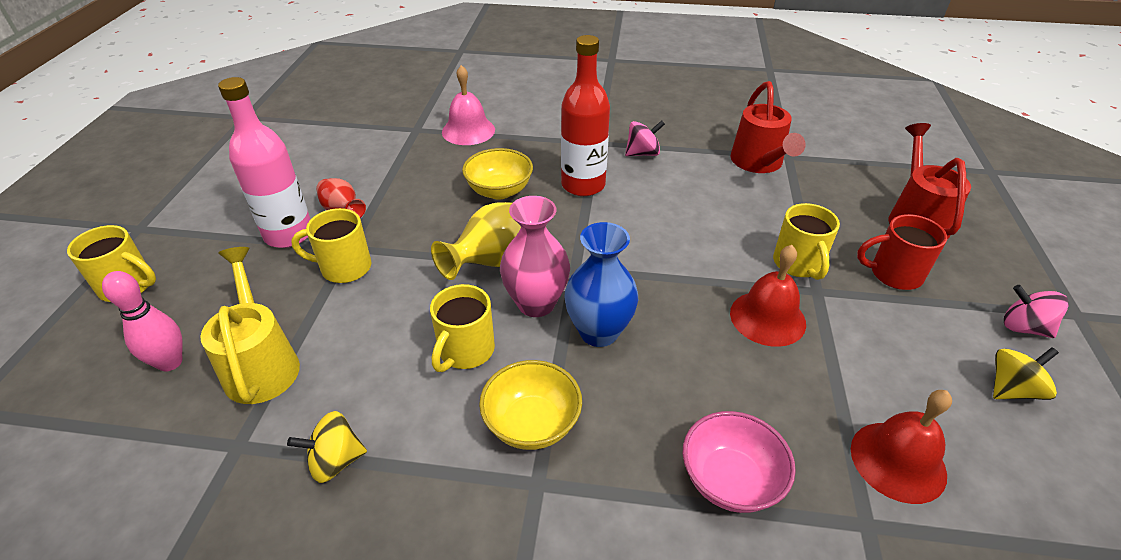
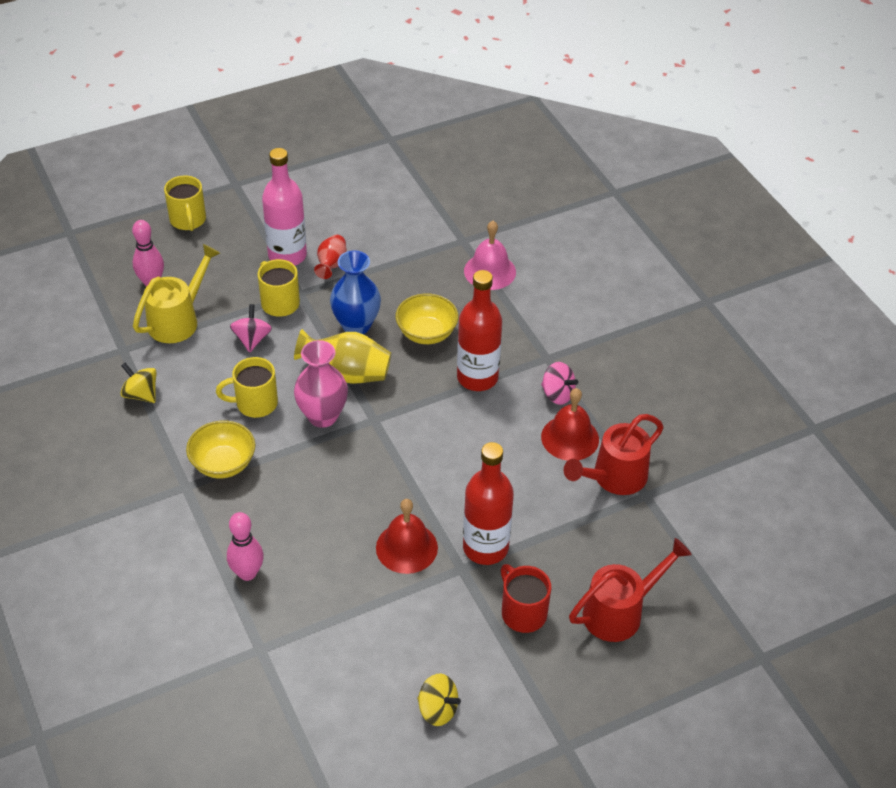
camera: 55 degrees right, 5 degrees up
blue vase [565,222,638,347] -> blue vase moved to [330,250,381,334]
pink bowl [683,411,796,513] -> pink bowling pin [227,512,264,581]
yellow mug [773,203,840,280] -> red bottle [463,442,514,565]
red bell [851,390,952,504] -> red bell moved to [541,388,599,461]
pink spinning top [1004,285,1069,338] -> pink spinning top moved to [230,304,272,352]

